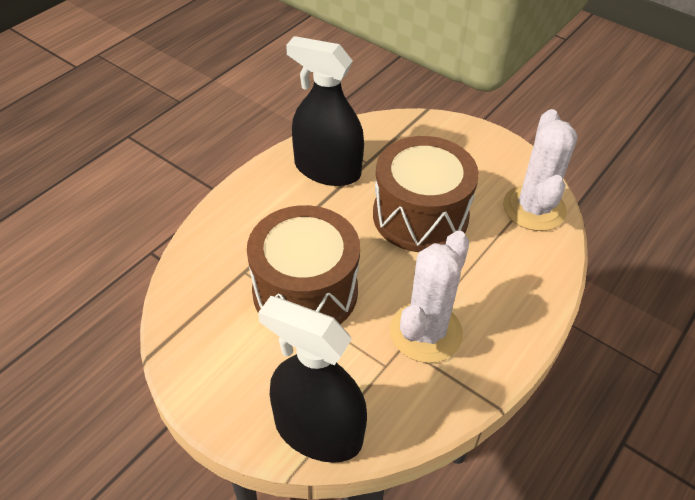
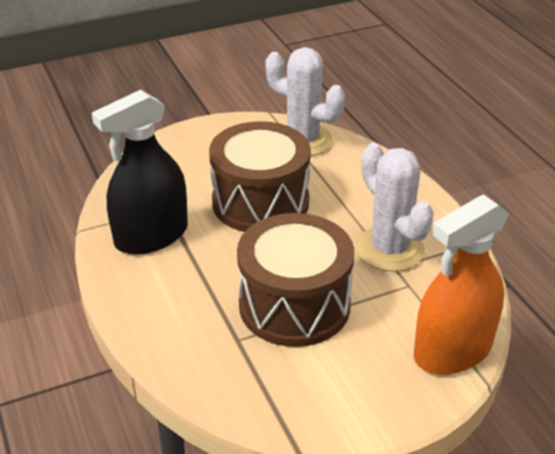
camera: 60 degrees left, 10 degrees down
black spray bottle [258,296,367,463] -> orange spray bottle [414,194,509,375]

